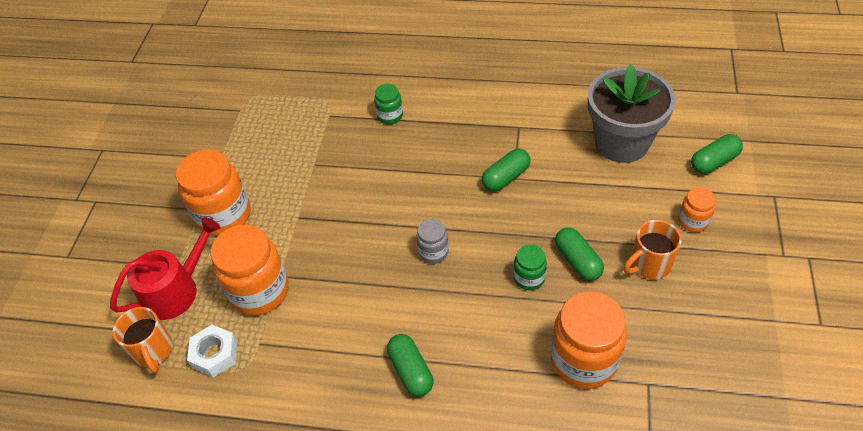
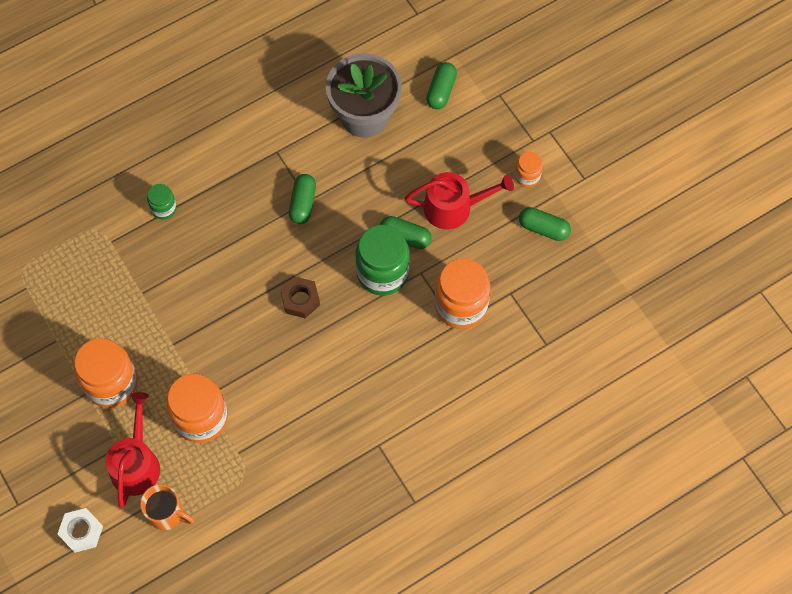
camera: 45 degrees left, 15 degrees up
white nut [187,325,237,377] -> white nut moved to [58,508,103,553]
green capsule [387,334,433,397] -> green capsule moved to [519,207,571,241]
grey jar [416,219,449,264] -> brown nut [280,277,320,319]
green jar [514,245,547,290] -> green jar [355,225,410,295], size x1.98
orange mug [624,220,682,280] -> red watering can [405,172,514,229]
orange jar [678,187,716,232] -> orange jar moved to [515,152,543,187]

